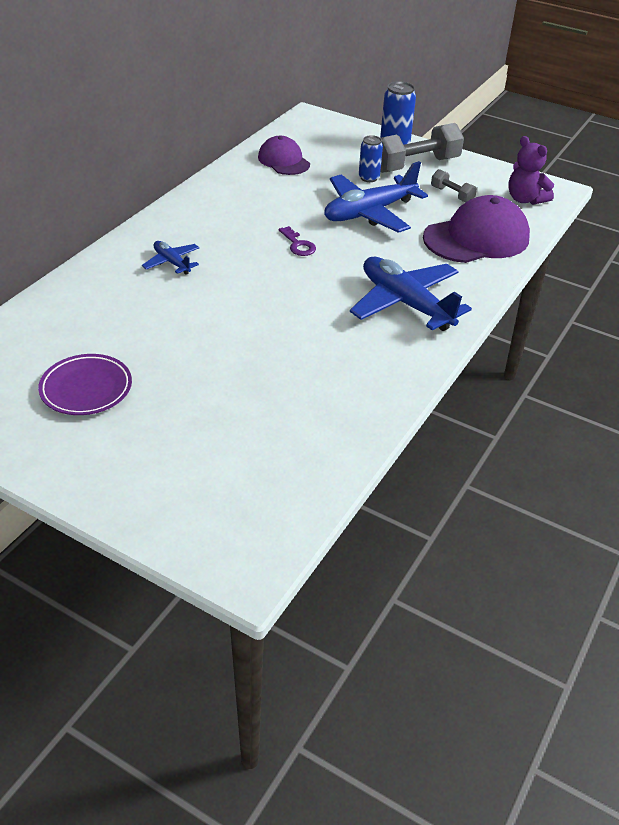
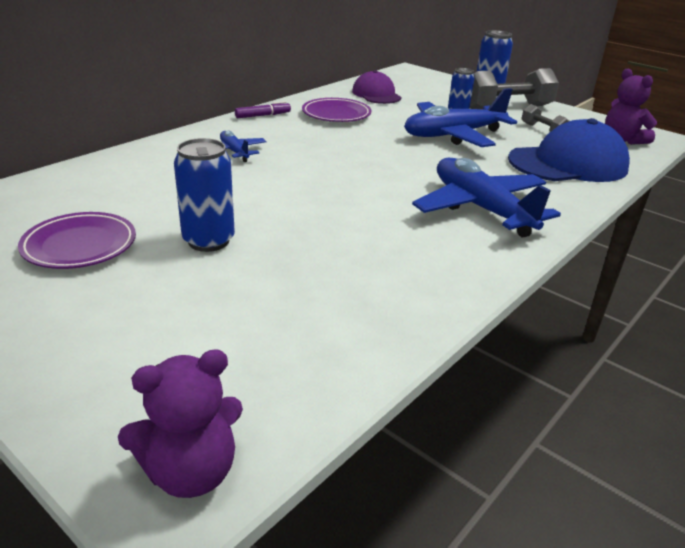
camera: 10 degrees right, 10 degrees down
purple key [279,226,316,256] -> none
purple cap [423,195,530,263] -> blue cap [508,118,630,182]
none -> purple teddy bear [118,349,243,498]
none -> blue can [174,138,235,252]
none -> purple marker [235,101,291,118]
none -> purple plate [302,98,371,122]

